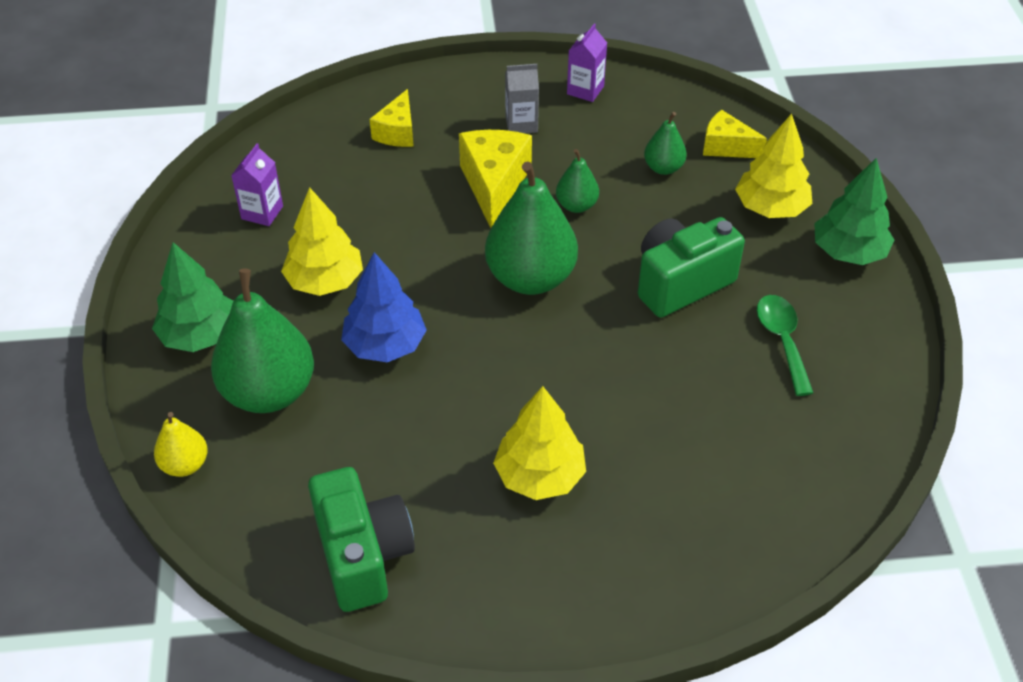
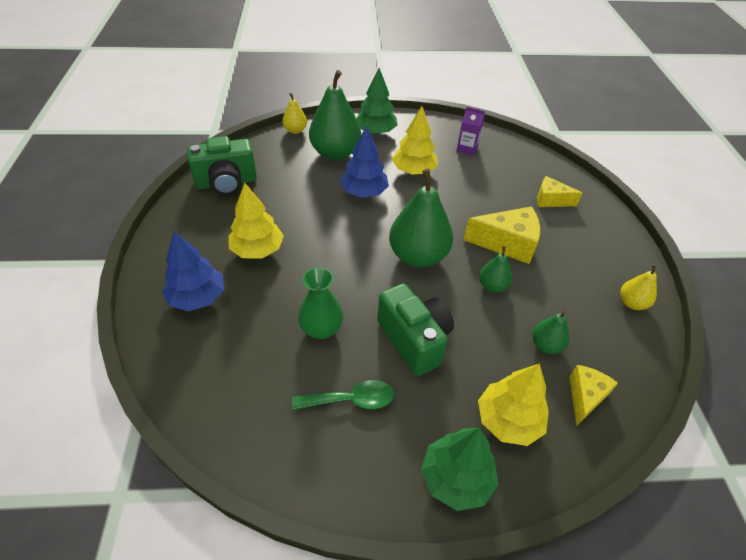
camera: 90 degrees right, 0 degrees up
grey carton [505,64,539,133] -> none
purple carton [567,24,607,102] -> yellow pear [620,264,657,310]
none -> blue tree [162,231,224,311]
none -> green vase [298,267,344,339]

